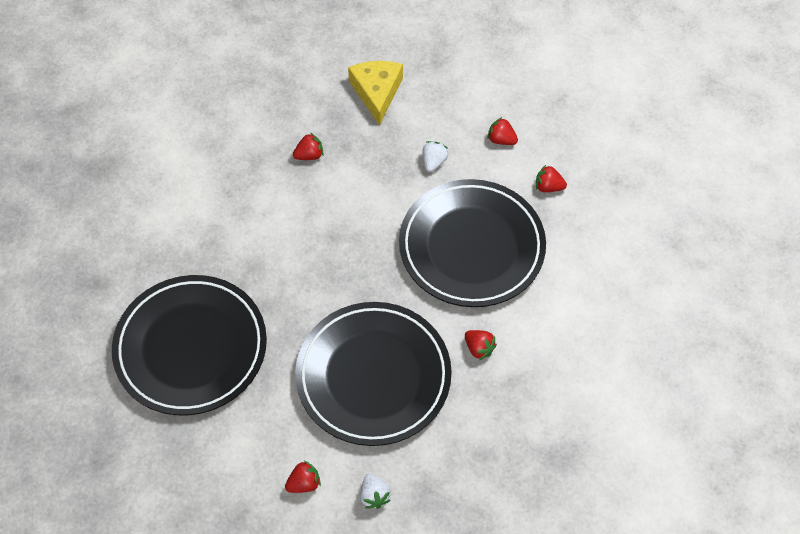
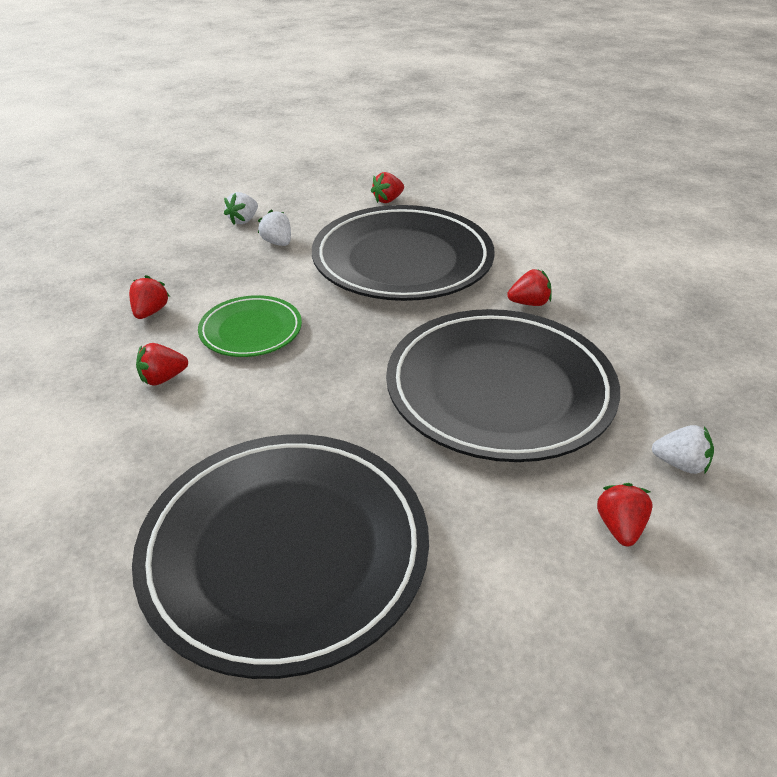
camera: 55 degrees left, 20 degrees down
yellow cheese [348,61,403,126] -> none
red strawberry [487,117,518,145] -> red strawberry moved to [136,343,188,386]
none -> green plate [198,295,302,357]
none -> white strawberry [224,192,258,225]

